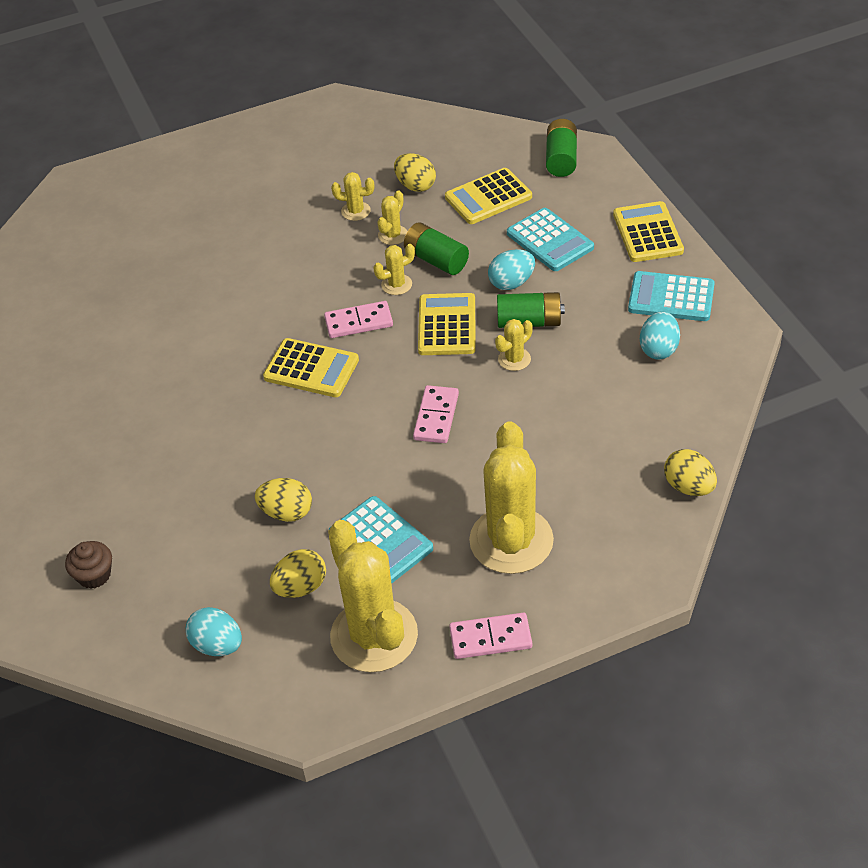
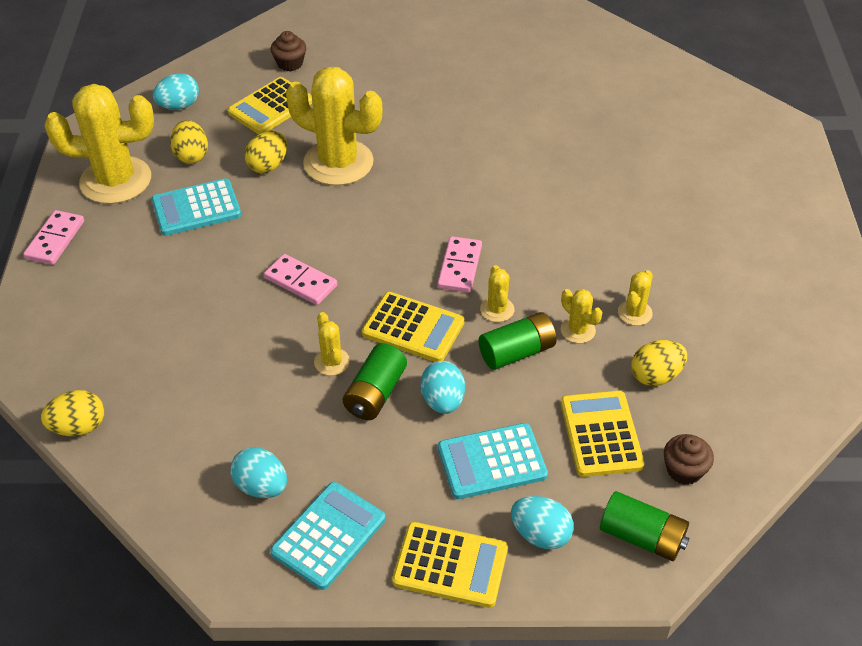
camera: 110 degrees right, 0 degrees up
yellow calculator [263,338,359,397] -> yellow calculator moved to [228,77,312,134]
yellow cactus [469,421,554,574] -> yellow cactus moved to [286,67,383,186]
none -> turquoise egg [511,496,574,549]
none -> brown cupcake [664,434,714,485]

